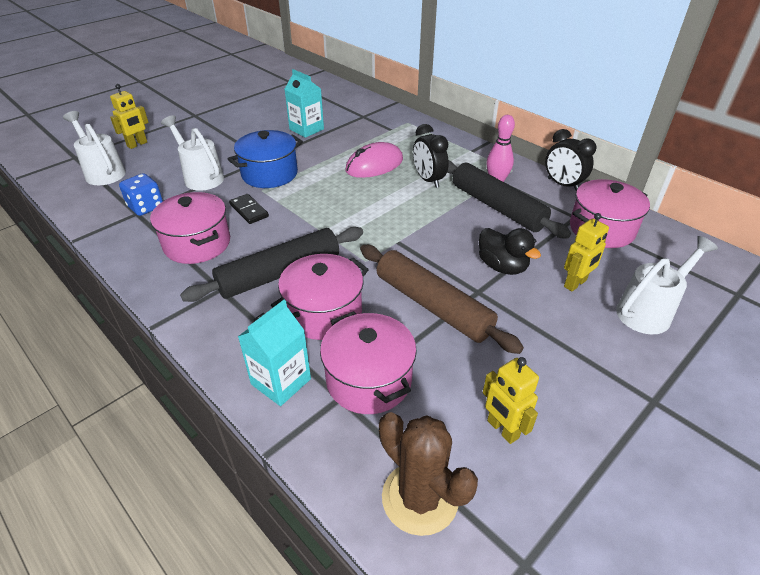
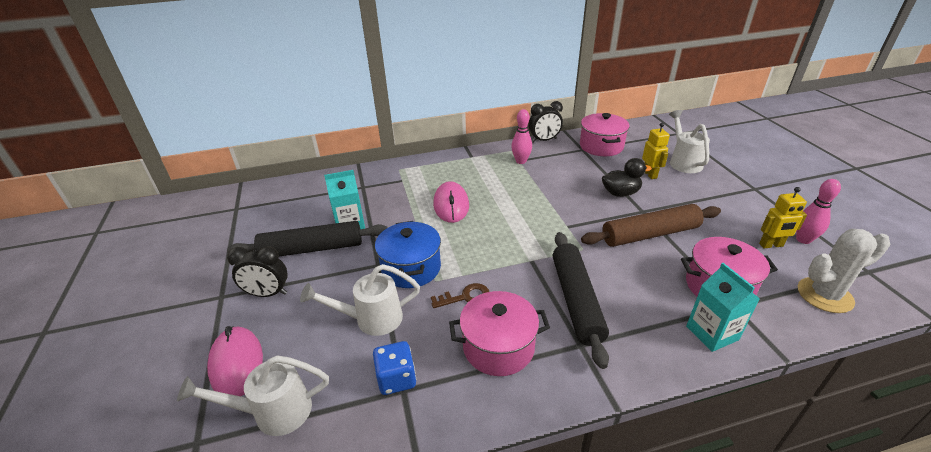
camera: 60 degrees left, 5 degrees down
yellow robot [110,84,149,149] -> pink mouse [207,326,263,396]
black domino [229,194,269,224] -> brown key [431,283,489,308]
pink pot [271,254,369,340] -> none
brown cactus [379,412,478,536] -> white cactus [798,229,891,313]
black clock [413,124,449,188] -> black clock moved to [227,246,288,297]
black rolling pin [447,160,571,239] -> black rolling pin moved to [227,221,387,257]
none -> pink bowling pin [796,179,841,244]

